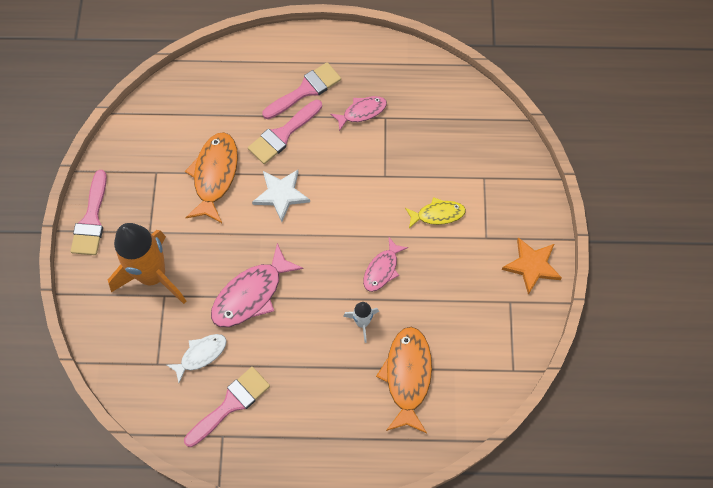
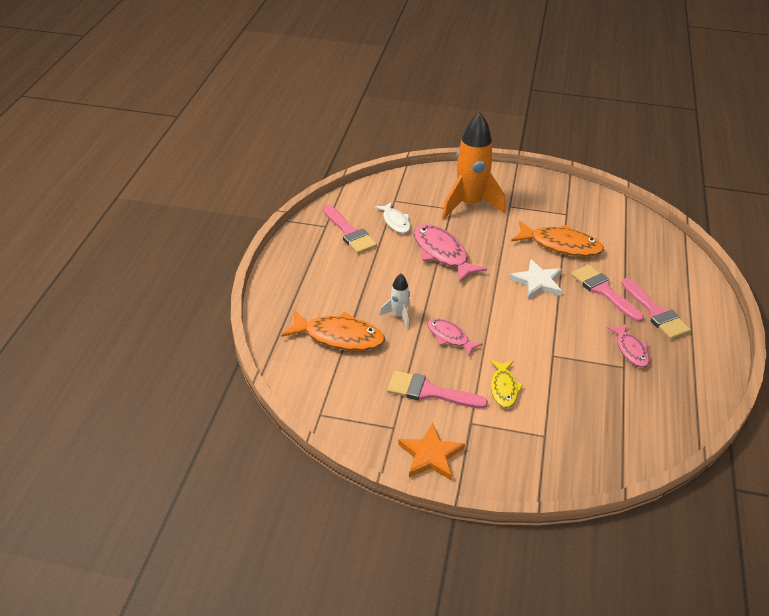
camera: 100 degrees right, 25 degrees down
pink brush [71,170,107,255] -> pink brush moved to [387,371,488,409]

